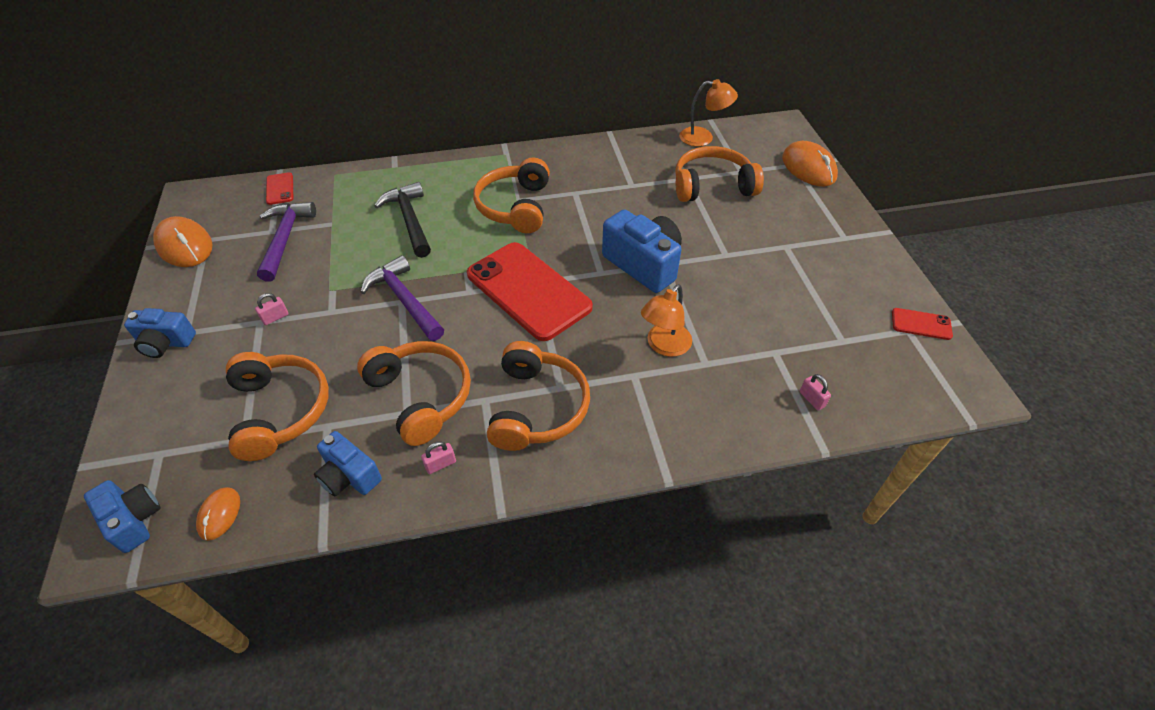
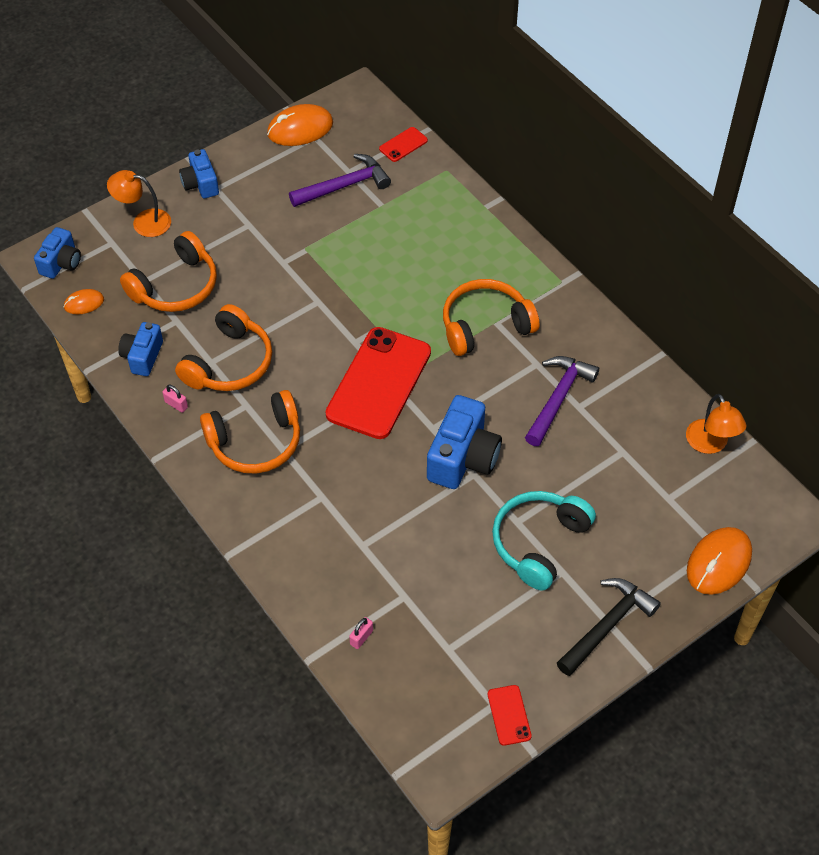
camera: 65 degrees right, 5 degrees up
orange mouse [153,216,212,267] -> orange mouse turned 45 degrees clockwise [267,104,333,146]
pink padlock [255,293,289,325] -> none
purple hammer [360,255,444,341] -> purple hammer moved to [525,356,599,446]
black hammer [374,182,431,258] -> black hammer moved to [557,578,661,676]
orange lamp [641,284,692,357] -> orange lamp moved to [107,170,171,237]
orange headphones [675,146,764,202] -> none
none -> turquoise headphones [492,491,596,591]

